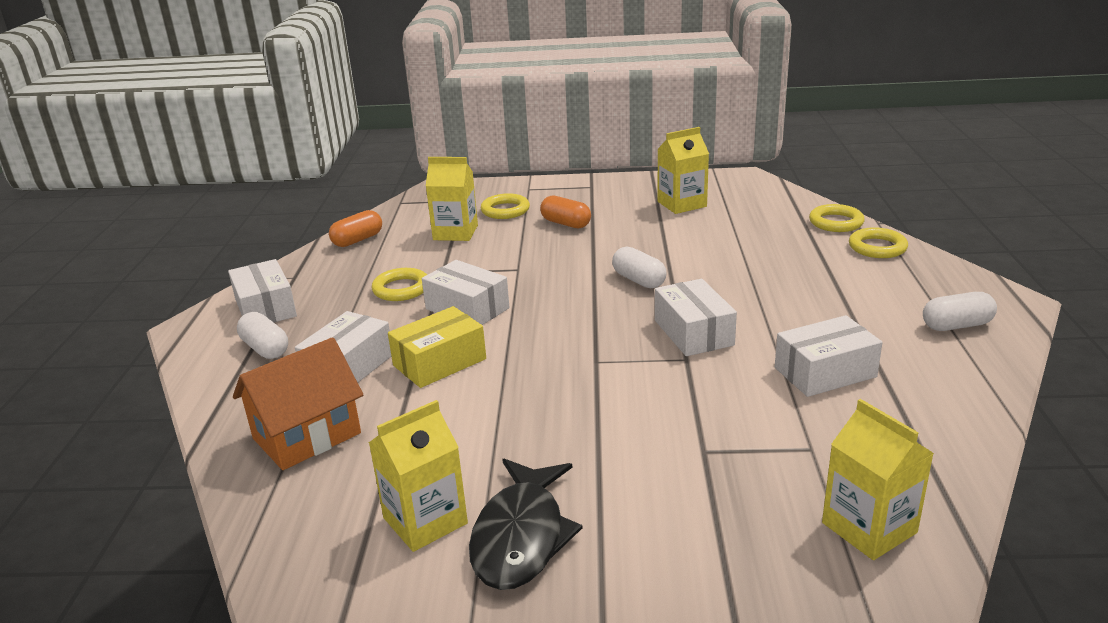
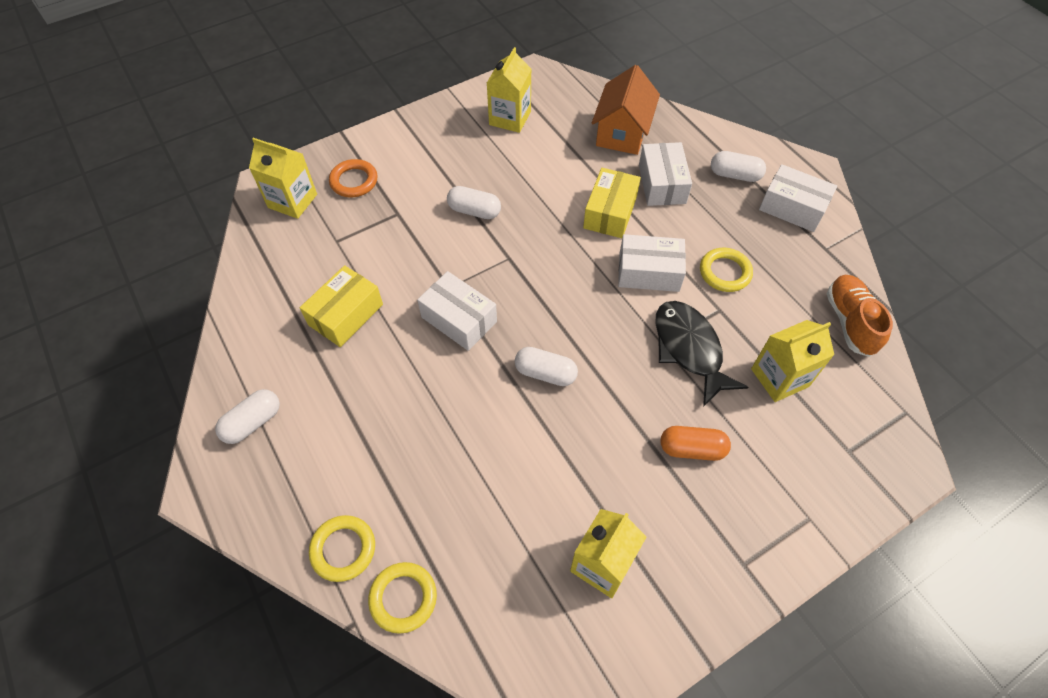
camera: 145 degrees right, 30 degrees up
orange capsule [329,210,382,247] -> orange shoe [827,275,893,357]
black fish [469,459,583,590] -> black fish moved to [655,301,748,407]
yellow ring [481,193,530,219] -> none
white box [775,315,883,397] -> yellow box [300,265,383,347]
none -> orange ring [329,159,378,197]
none -> white capsule [447,186,501,219]

